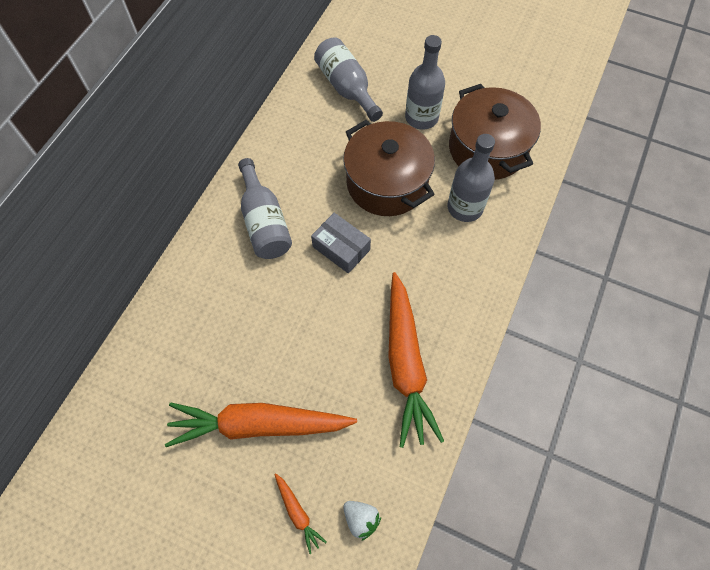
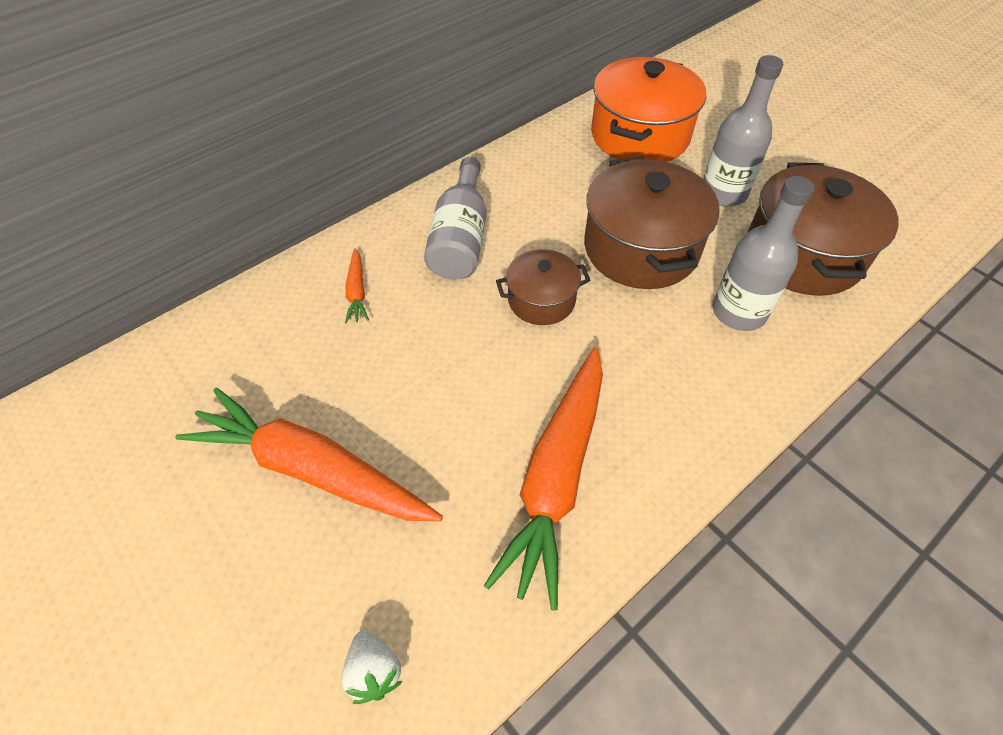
camera: 25 degrees right, 10 degrees down
orange carrot [274,473,327,554] -> orange carrot moved to [345,248,369,324]
grey box [311,213,371,273] -> brown pot [496,249,590,325]
grey bottle [314,37,383,122] -> orange pot [591,57,706,162]

